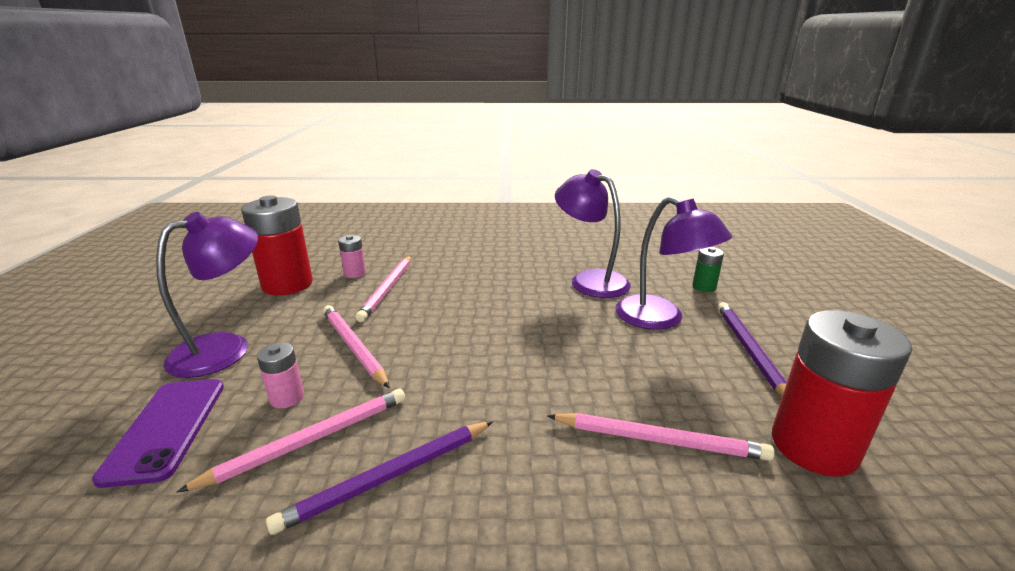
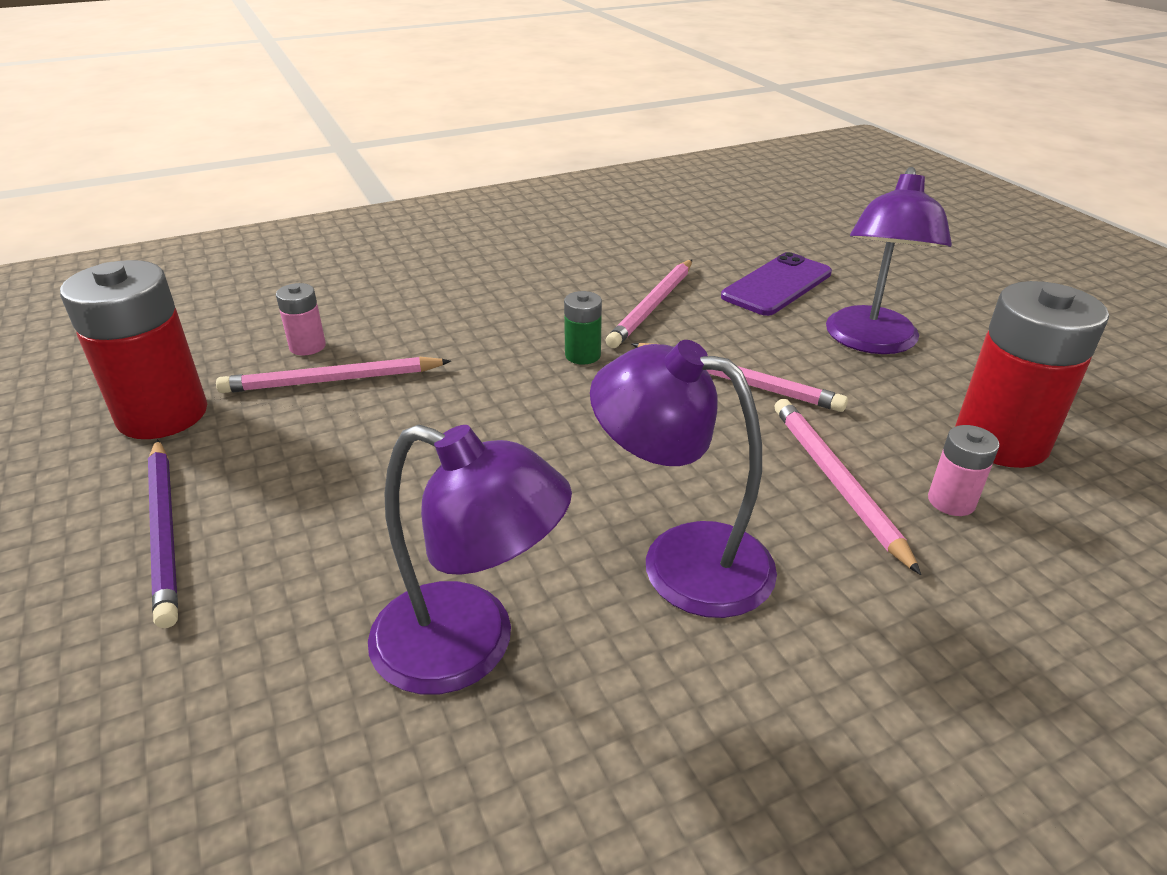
camera: 155 degrees right, 10 degrees up
purple phone [92,379,224,488] -> purple phone turned 75 degrees clockwise [721,252,832,316]
pink battery [257,342,304,408] -> pink battery moved to [276,283,326,356]
purple pencil [266,421,493,535] -> none
purple lamp [615,197,732,330] -> purple lamp moved to [590,340,777,618]
green battery [692,247,724,292] -> green battery moved to [564,291,602,364]

